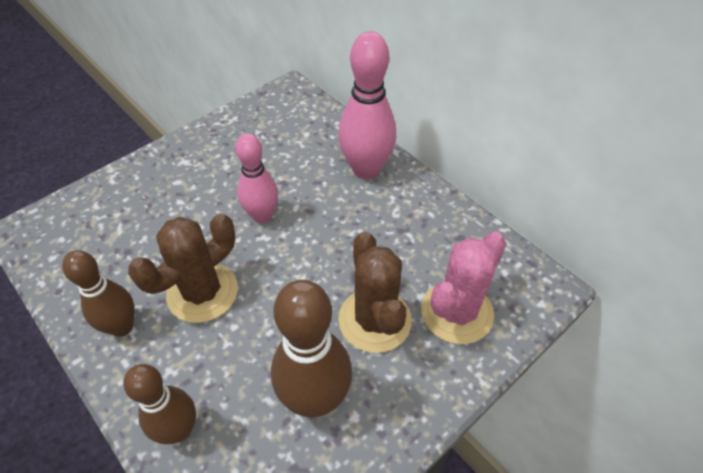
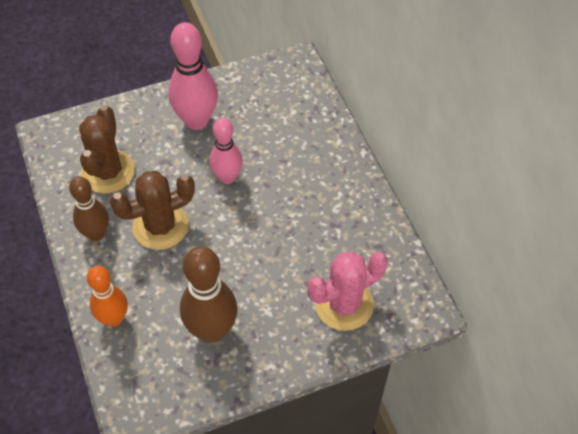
camera: 20 degrees right, 5 degrees up
brown bowling pin [123,364,196,444] -> orange bowling pin [87,266,128,327]
pink bowling pin [338,31,396,179] -> pink bowling pin moved to [169,22,218,130]
brown cactus [338,232,412,353] -> brown cactus moved to [79,105,135,194]

